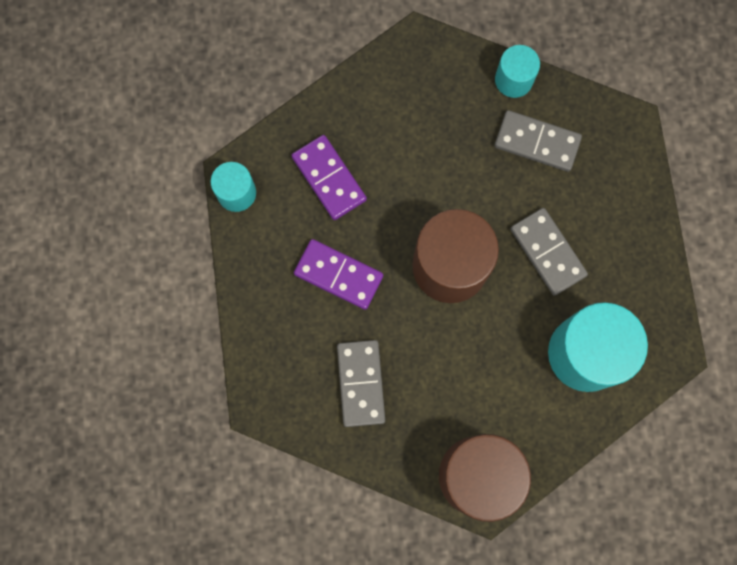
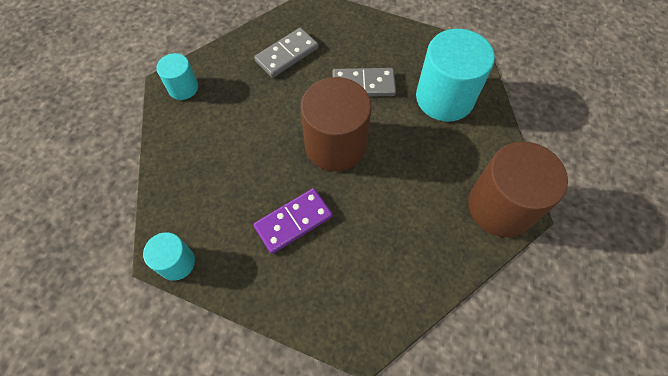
camera: 60 degrees left, 15 degrees down
purple domino [291,135,367,220] -> none
grey domino [337,340,385,427] -> none
turquoise cylinder [495,45,540,98] -> turquoise cylinder moved to [156,53,198,100]

